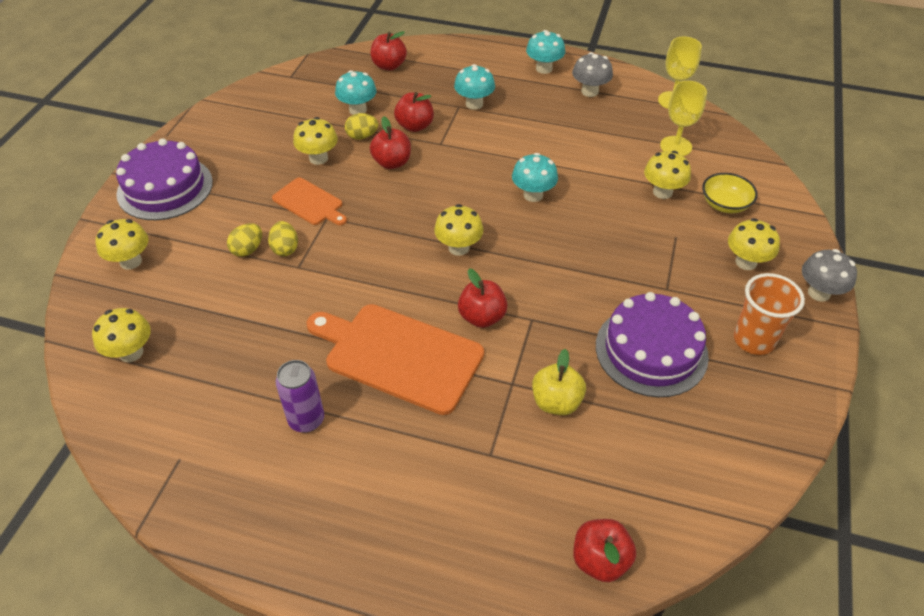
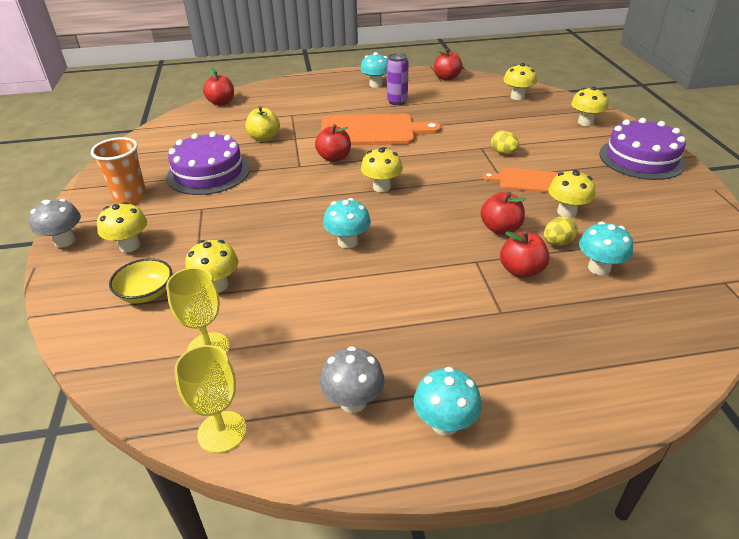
camera: 155 degrees right, 10 degrees down
yellow egg [227,223,262,257] -> none
red apple [371,31,407,71] -> red apple moved to [434,49,463,81]
turquoise mushroom [454,64,495,110] -> turquoise mushroom moved to [360,52,388,88]

